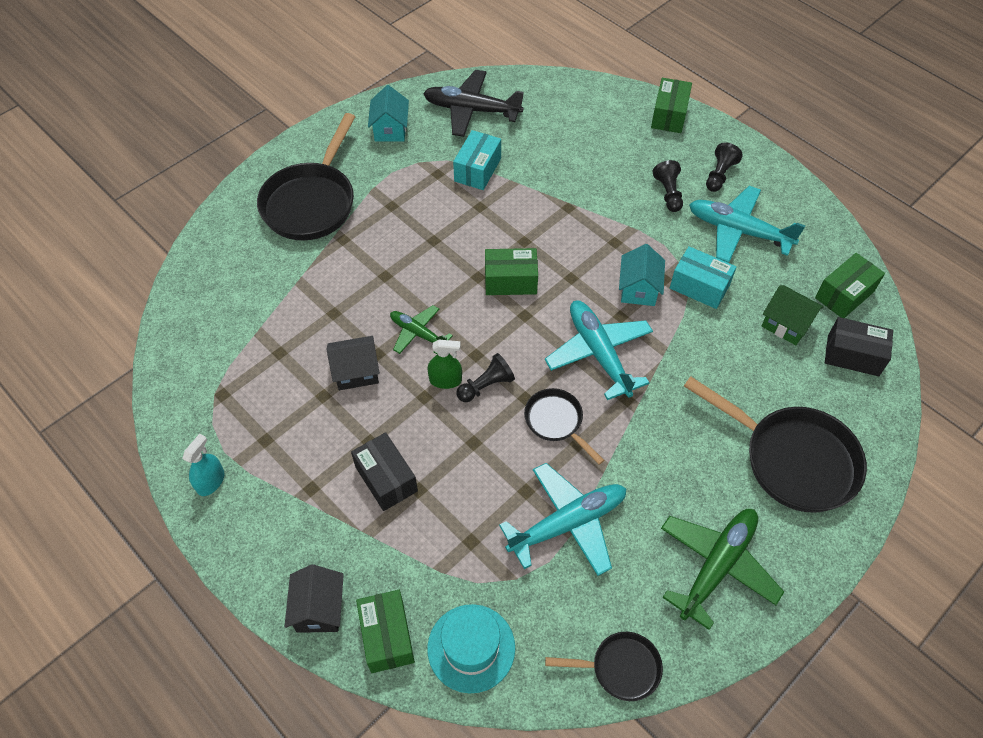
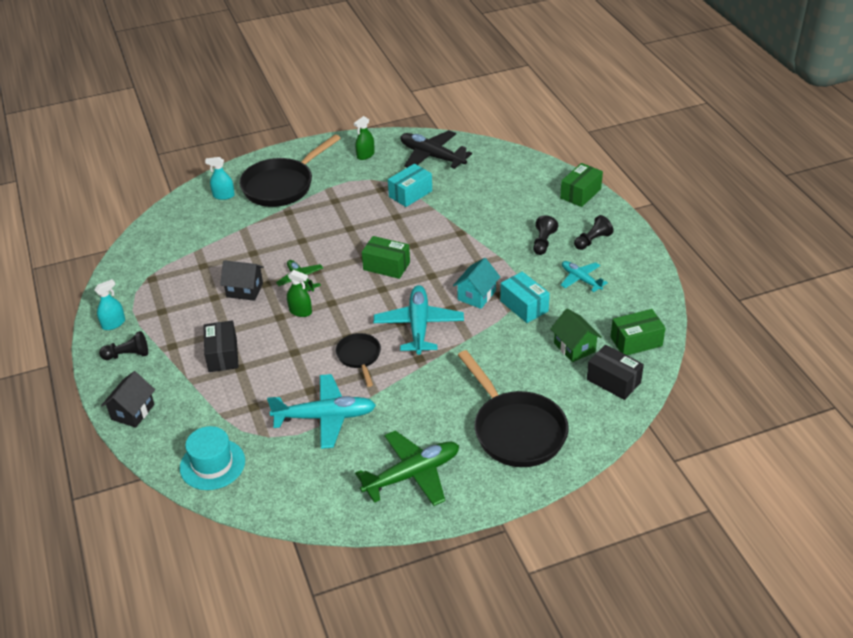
camera: 25 degrees right, 15 degrees down
green box [356,590,415,673] -> none
turquoise house [368,85,409,141] -> green spray bottle [354,116,375,160]
black pawn [456,353,515,402] -> black pawn moved to [99,331,148,360]
black pan [545,632,663,701] -> none
turquoise plane [689,186,805,263] -> turquoise plane [561,261,608,292], size x0.59
none -> turquoise spray bottle [205,157,235,200]

